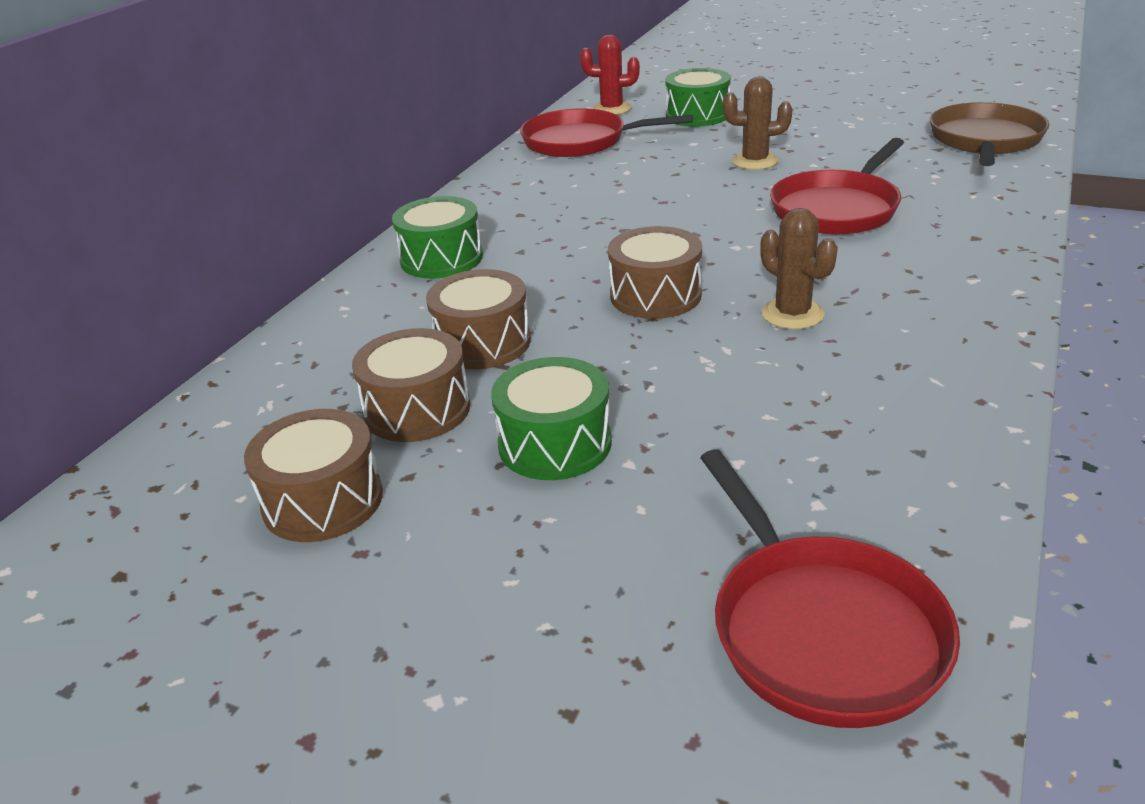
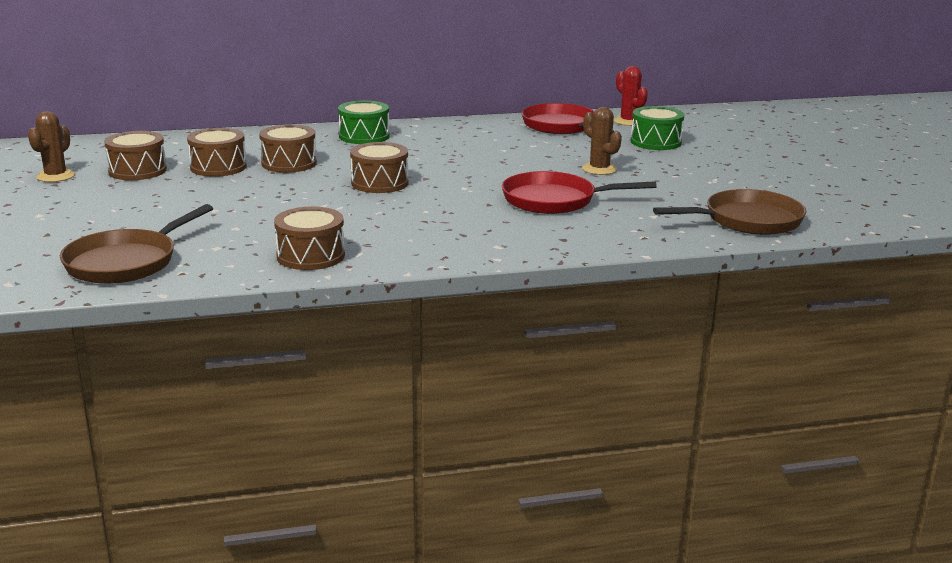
camera: 50 degrees right, 10 degrees down
green drum [491,357,612,480] -> none
red pan [700,449,960,728] -> brown pan [60,204,213,284]
brown cactus [760,208,838,329] -> brown cactus moved to [28,111,75,182]
none -> brown drum [274,206,345,270]

